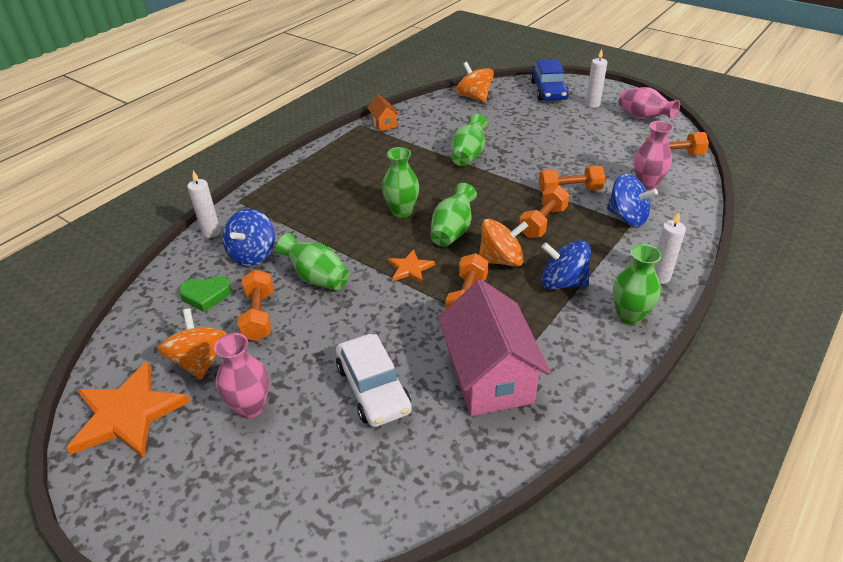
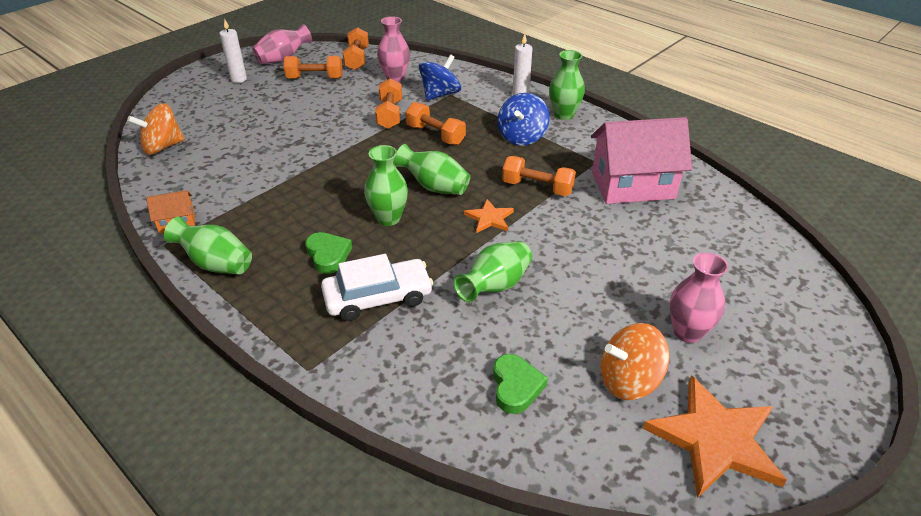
camera: 85 degrees left, 0 degrees up
white candle [187,171,221,238] -> none
blue spinning top [223,209,275,266] -> none
orange dumbbell [237,270,273,341] -> orange dumbbell moved to [284,56,343,79]
white car [336,334,412,427] -> white car moved to [321,254,433,321]
green vase [451,113,488,166] -> green vase moved to [164,217,252,275]
orange spinning top [479,219,528,267] -> none
blue car [530,60,569,101] -> none
none -> green heart [305,232,352,274]

